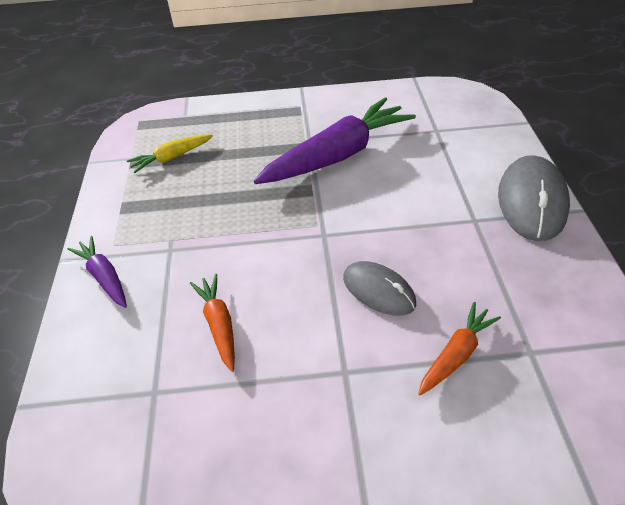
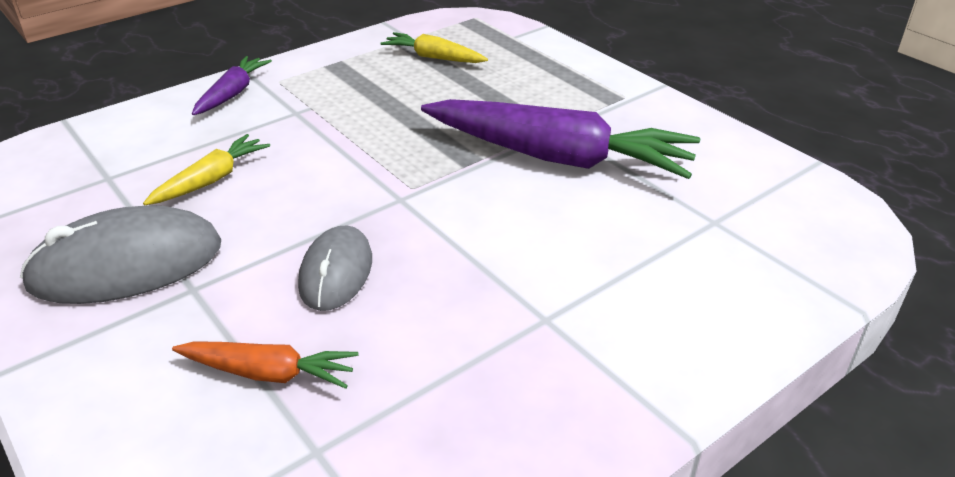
camera: 55 degrees right, 10 degrees down
orange carrot [190,274,235,372] -> yellow carrot [143,134,270,205]
grey mouse [498,155,570,241] -> grey mouse moved to [20,205,221,304]

